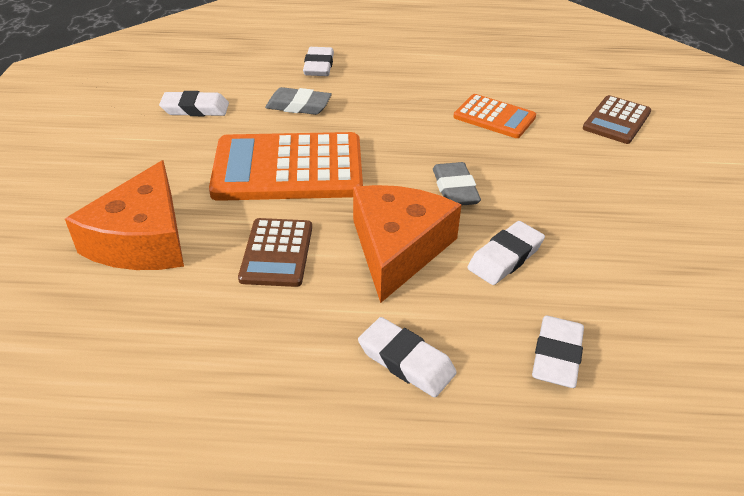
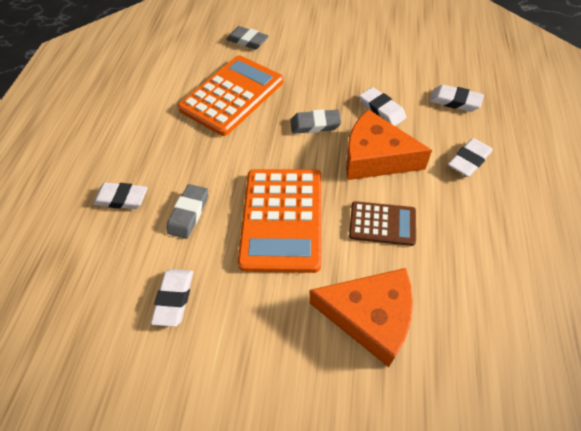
camera: 80 degrees left, 15 degrees up
orange calculator [454,94,536,138] -> orange calculator [178,55,284,136], size x1.84
brown calculator [583,95,651,144] -> grey eraser [226,26,269,50]

